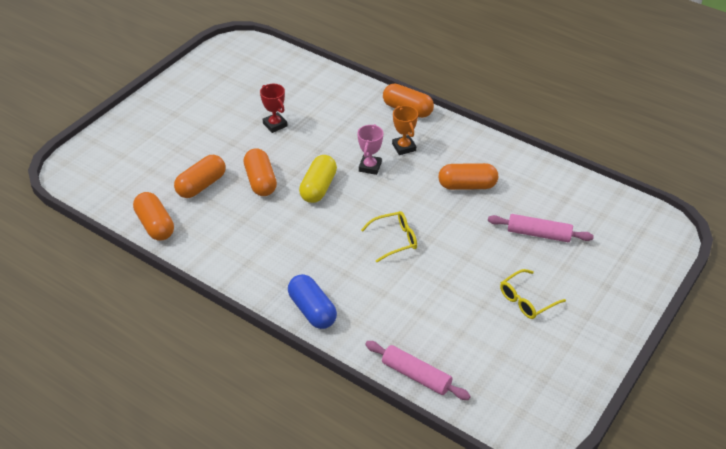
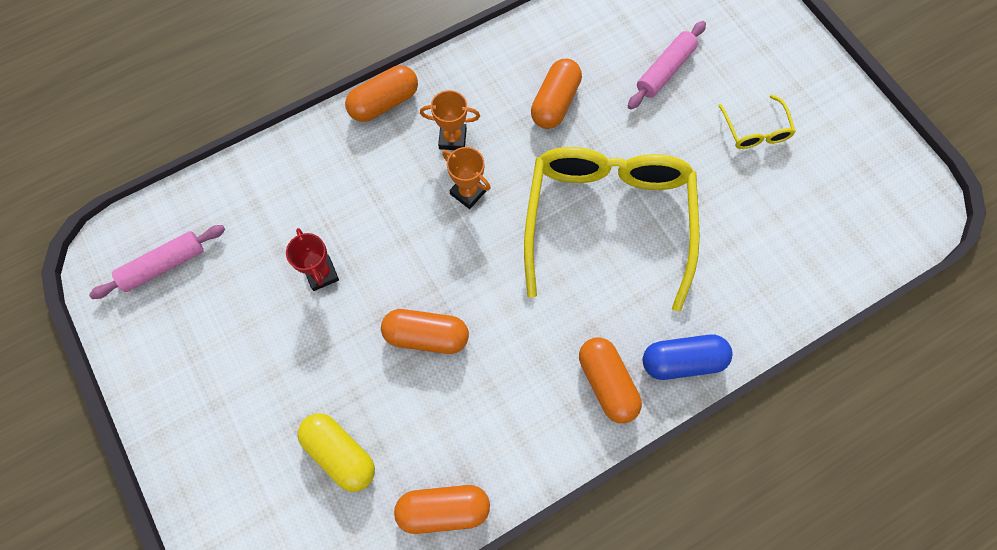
camera: 65 degrees left, 25 degrees up
orange capsule [174,155,225,198] -> orange capsule moved to [579,338,642,423]
red trophy [260,84,288,133] -> red trophy turned 75 degrees clockwise [286,228,339,291]
yellow capsule [299,155,337,203] -> yellow capsule moved to [297,413,375,492]
pink trophy [357,124,383,175] -> orange trophy [442,147,491,209]
yellow glasses [361,211,417,262] -> yellow glasses [524,147,699,312], size x2.43
pink rolling pin [365,341,471,400] -> pink rolling pin moved to [89,225,225,299]

